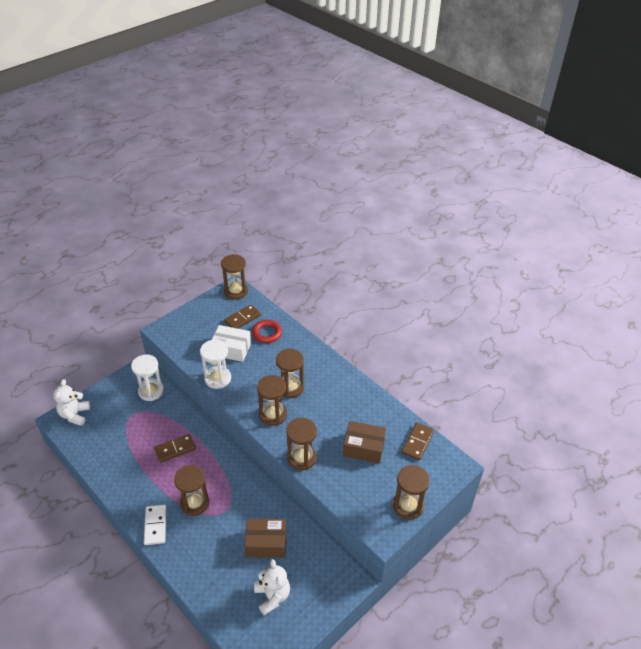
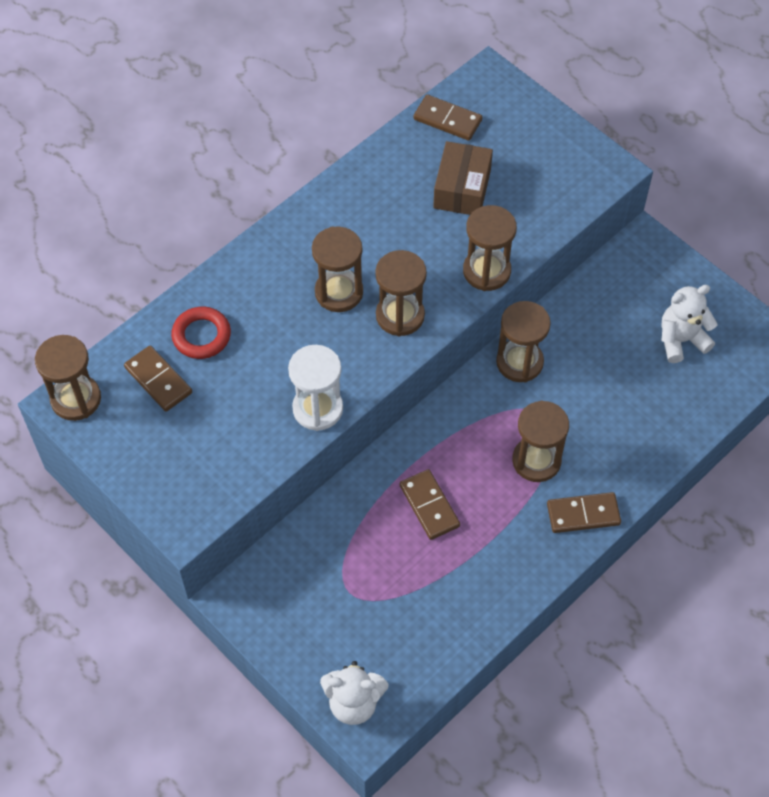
camera: 90 degrees left, 15 degrees up
white hourglass [131,354,164,401] -> none
white domino [144,505,167,545] -> brown domino [547,492,621,533]
white box [212,325,251,362] -> none
brown box [244,519,286,558] -> none
brown hourglass [393,465,430,519] -> brown hourglass moved to [496,301,551,382]

